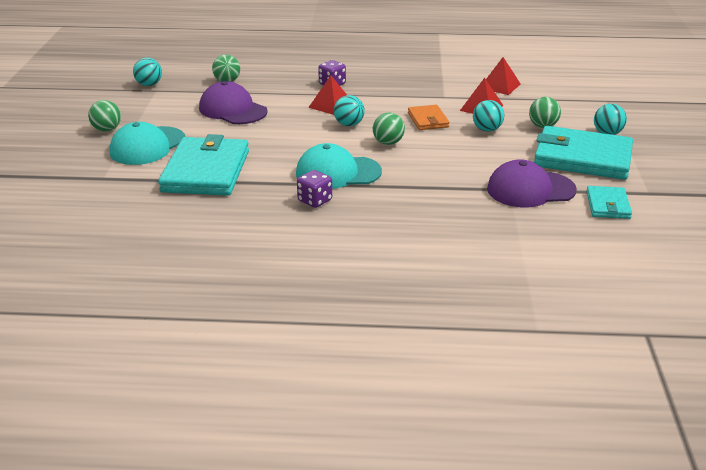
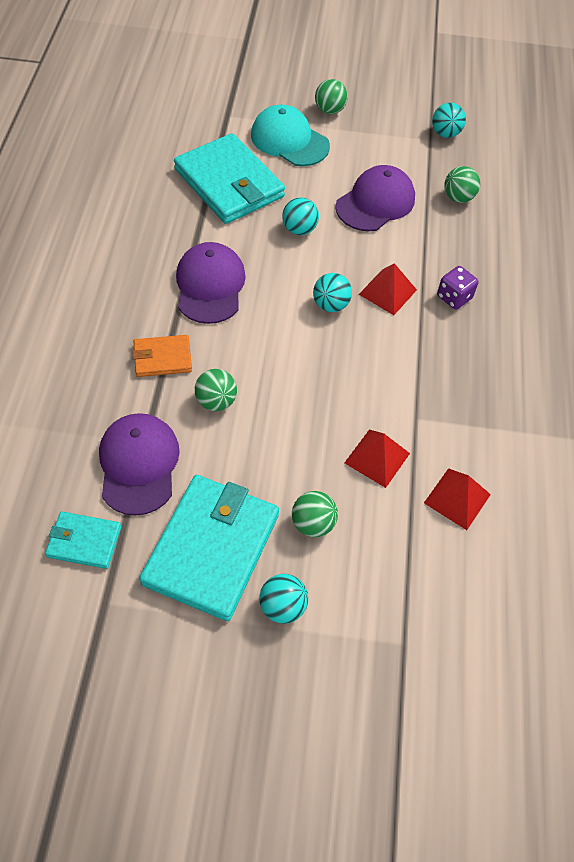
camera: 90 degrees right, 25 degrees up
turquoise wallet [158,134,249,196] -> turquoise wallet turned 45 degrees clockwise [174,133,285,224]
turquoise cap [296,143,382,189] -> purple cap [176,242,246,324]
purple dice [297,170,332,208] -> none
green ball [373,112,405,145] -> green ball moved to [195,369,237,411]
orange wallet [408,105,449,130] -> orange wallet moved to [133,335,192,377]
turquoise ball [473,100,504,132] -> turquoise ball moved to [282,197,319,235]

